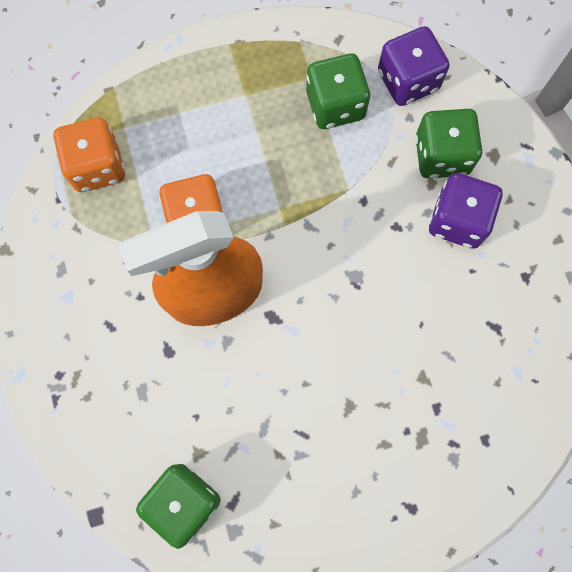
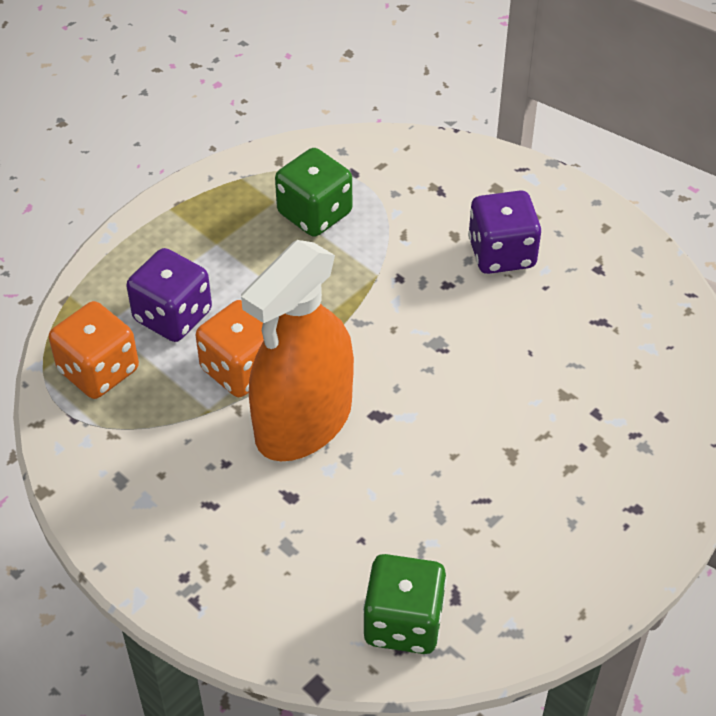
camera: 30 degrees left, 25 degrees down
purple dice [378,26,449,106] -> purple dice moved to [126,248,212,342]
green dice [415,109,482,178] -> none

